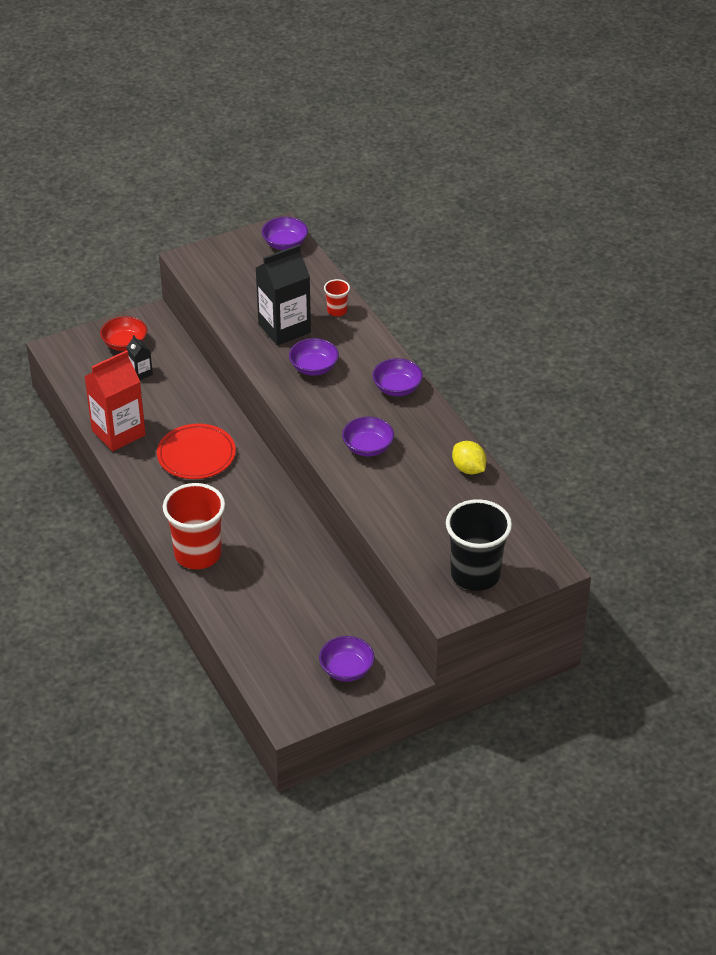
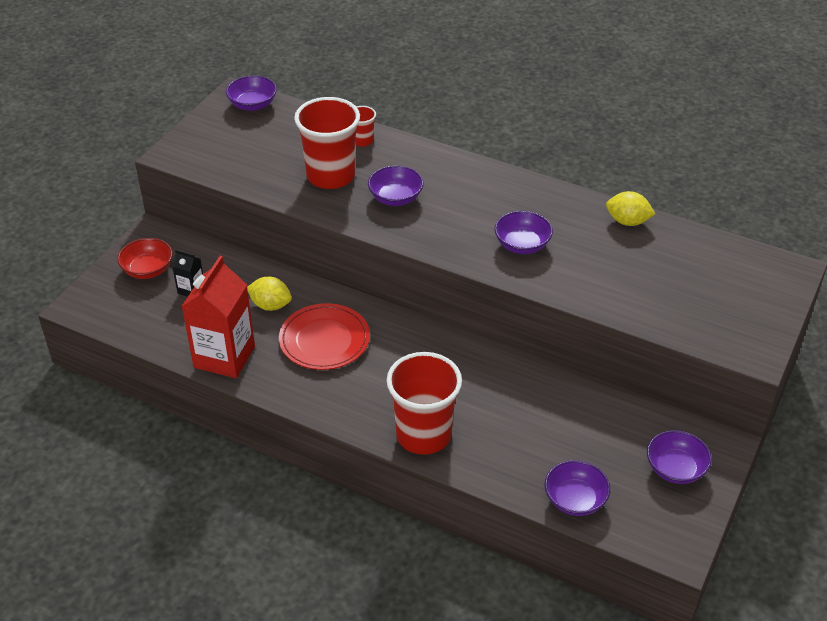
camera: 35 degrees left, 0 degrees up
black carton [256,245,311,346] -> red cup [294,97,360,189]
purple bowl [372,358,423,396] -> purple bowl moved to [545,460,610,516]
black cup [446,499,512,591] -> none
none -> yellow lemon [247,277,292,311]

